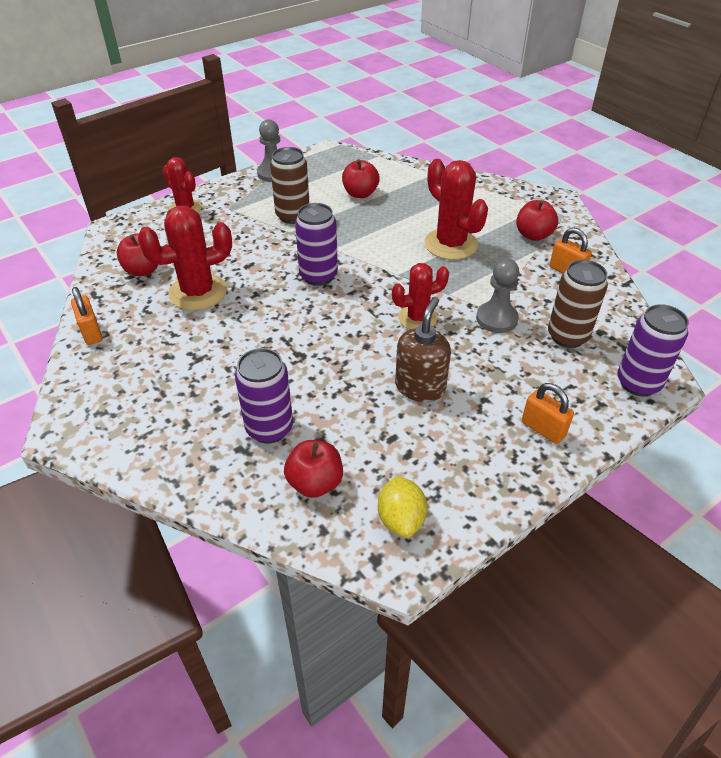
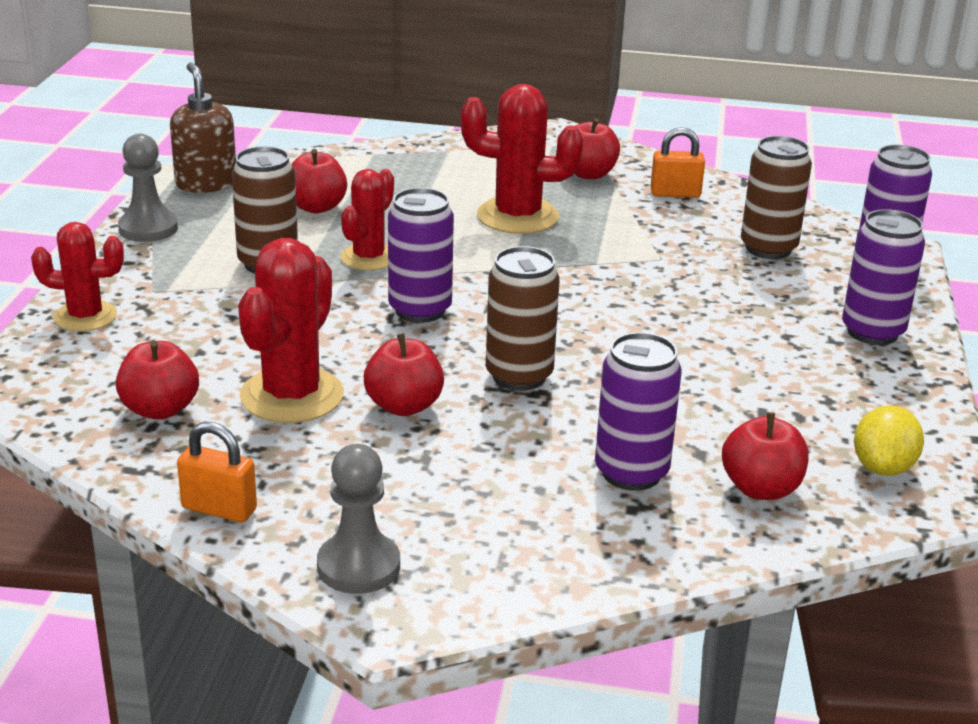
camera: 45 degrees left, 15 degrees down
yellow lemon [378,476,427,538] -> yellow lemon turned 75 degrees clockwise [854,405,924,476]
red cactus [392,263,449,329] -> red cactus moved to [340,169,394,270]
brown soap dispenser [395,297,451,402] -> brown soap dispenser moved to [170,62,236,193]
grey pawn [476,259,519,333] -> grey pawn moved to [317,444,400,594]
orange padlock [522,383,574,444] -> purple can [842,209,925,345]
none -> red apple [364,333,444,416]
none -> brown can [486,246,560,391]

